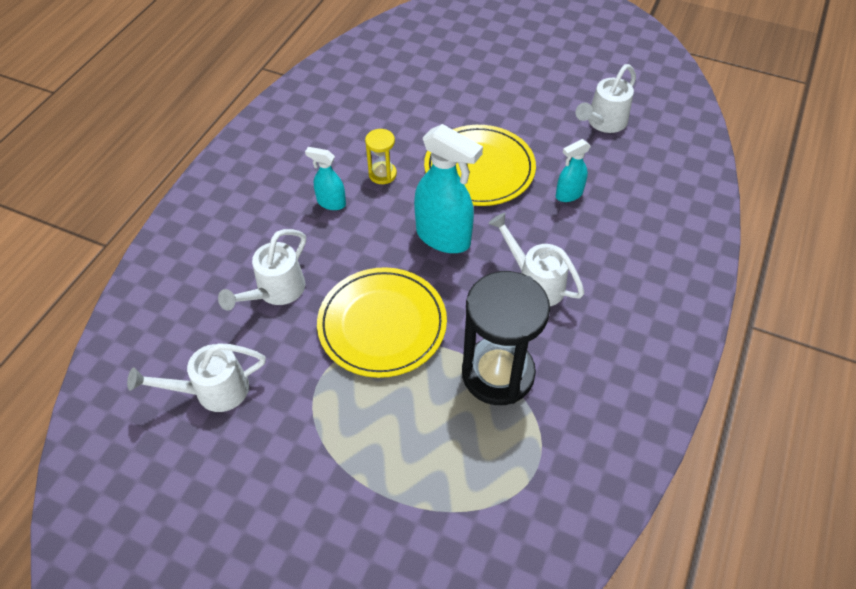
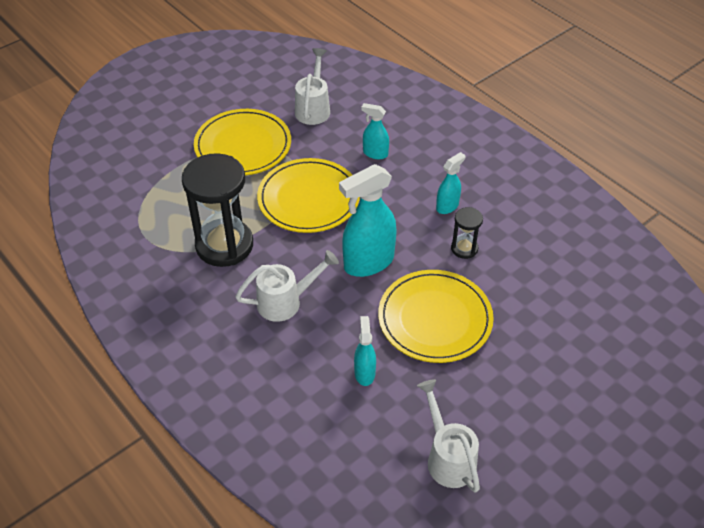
camera: 115 degrees right, 5 degrees down
white watering can [218,229,306,311] -> turquoise spray bottle [361,103,389,159]
yellow hourglass [365,129,397,184] -> black hourglass [451,207,483,259]
none -> yellow plate [194,109,291,176]

